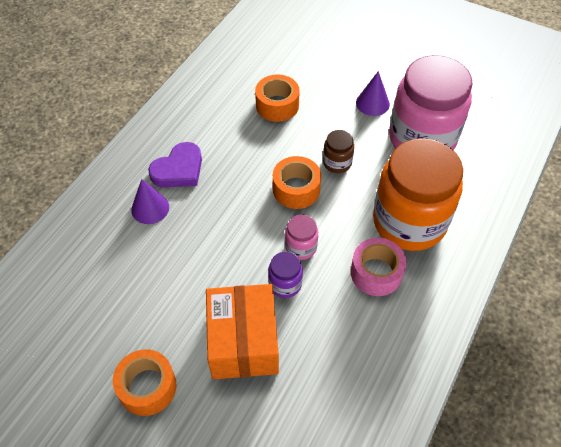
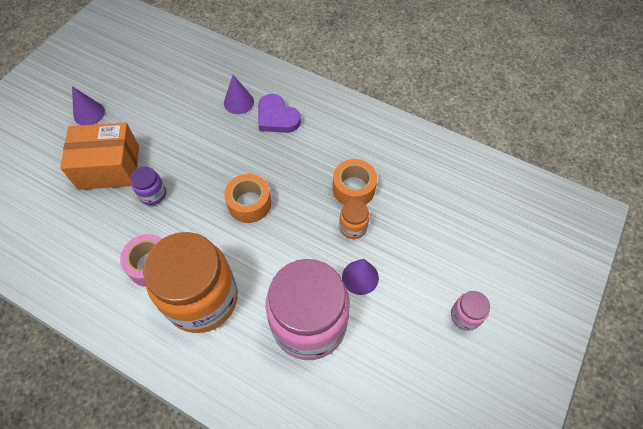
camera: 90 degrees right, 5 degrees up
orange tape [113,349,176,416] -> purple cone [72,86,105,125]
pink jar [285,214,318,260] -> pink jar moved to [451,291,490,331]
brown jar [323,130,354,173] -> none
none -> orange jar [339,200,370,239]

